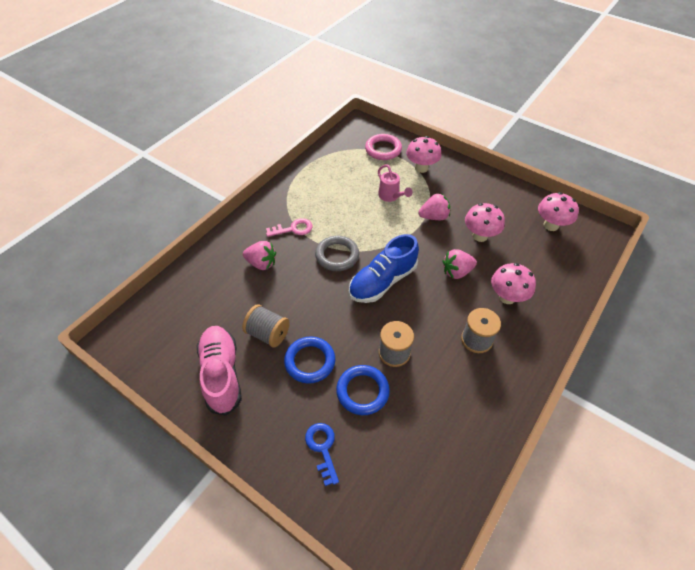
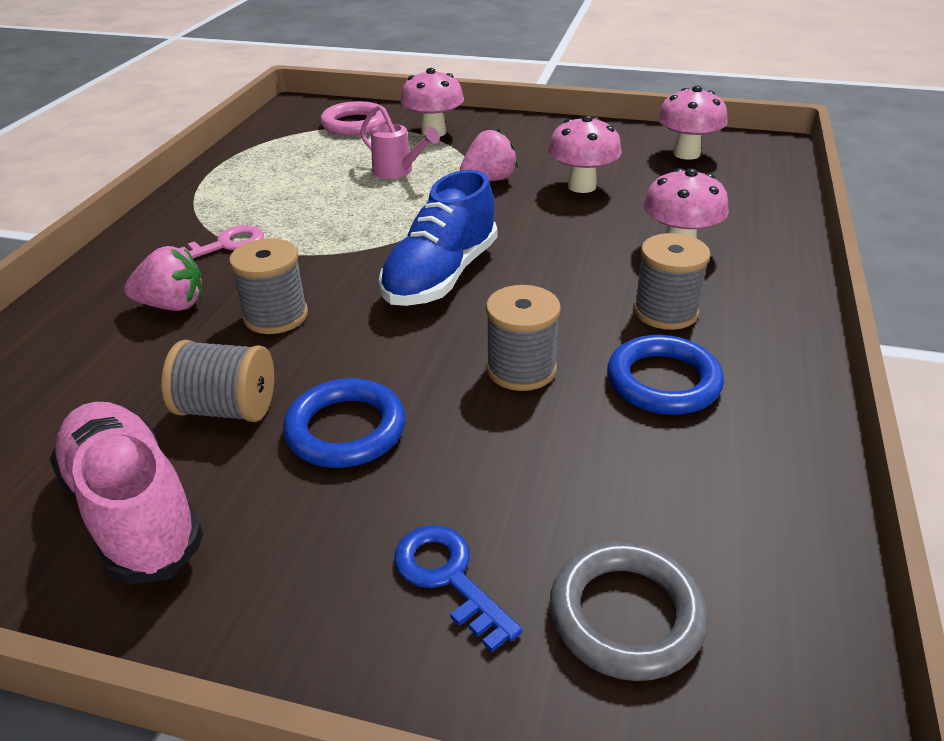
camera: 20 degrees left, 15 degrees down
grey ring [315,236,359,271] -> grey ring moved to [550,541,708,681]
blue ring [336,365,390,415] -> blue ring moved to [607,335,724,415]
pink strawberry [443,249,477,279] -> none
none -> grey spool [229,238,308,334]

